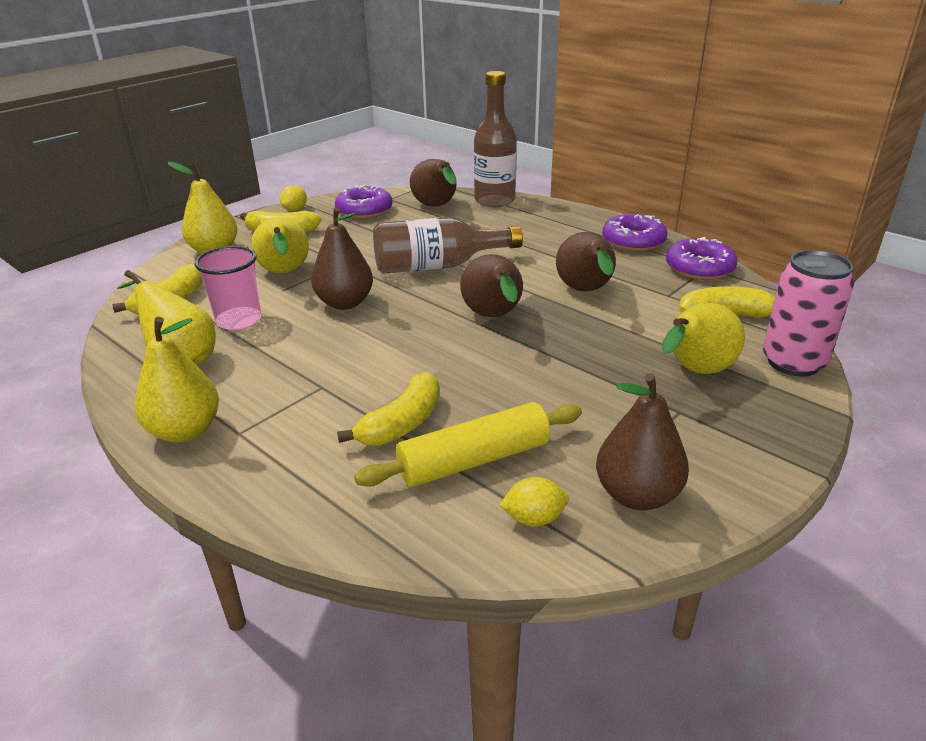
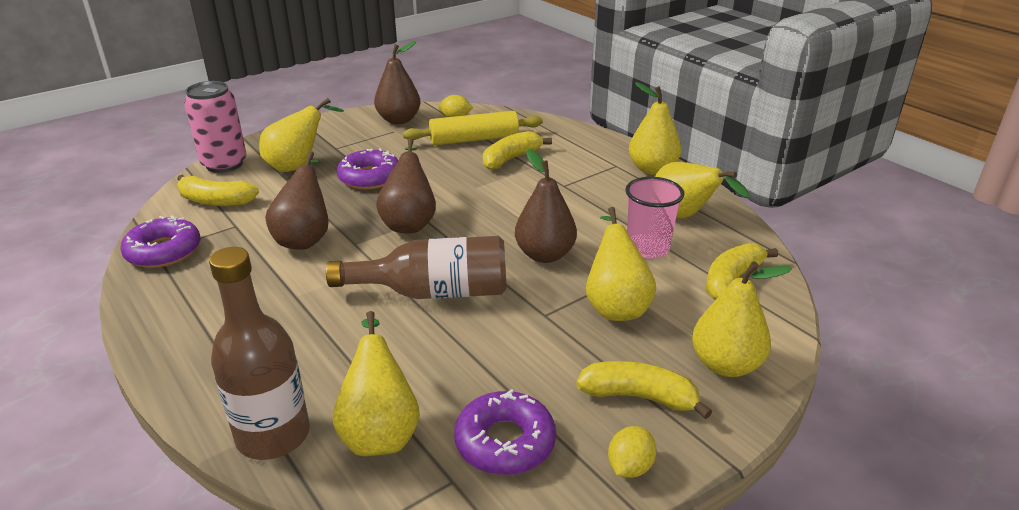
camera: 170 degrees left, 0 degrees up
brown pear [410,159,457,207] -> yellow pear [333,311,420,456]
purple donut [602,214,668,251] -> purple donut moved to [337,148,398,190]

